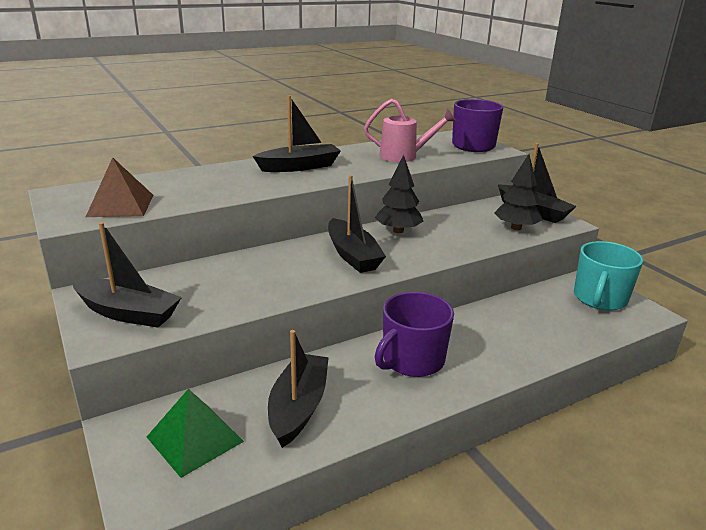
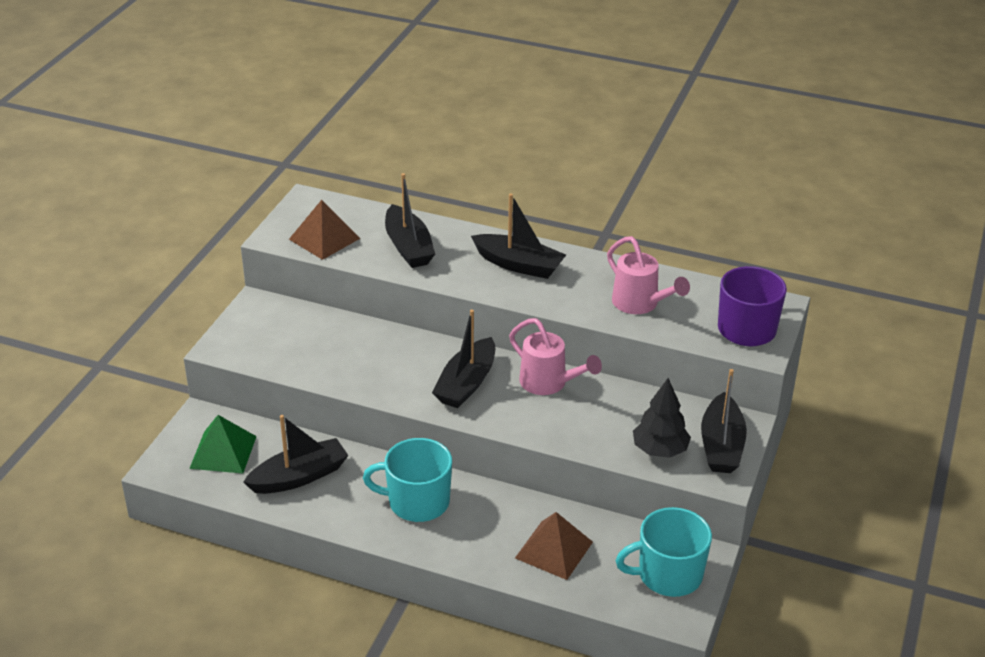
camera: 50 degrees right, 10 degrees up
black boat [72,222,182,328] -> black boat moved to [385,173,435,268]
black tree [375,155,423,233] -> pink watering can [509,318,602,395]
purple mug [375,292,454,377] -> turquoise mug [363,438,452,522]
none -> brown pyramid [515,512,593,580]

